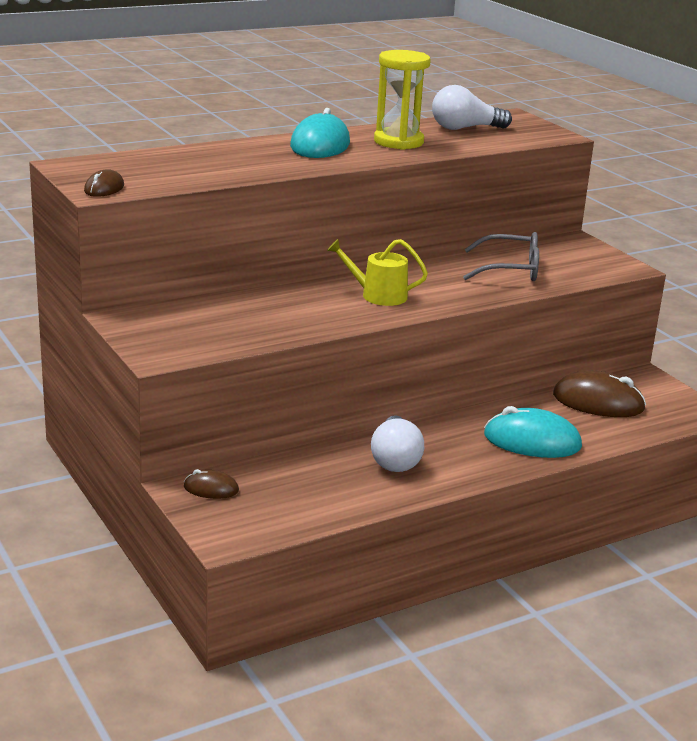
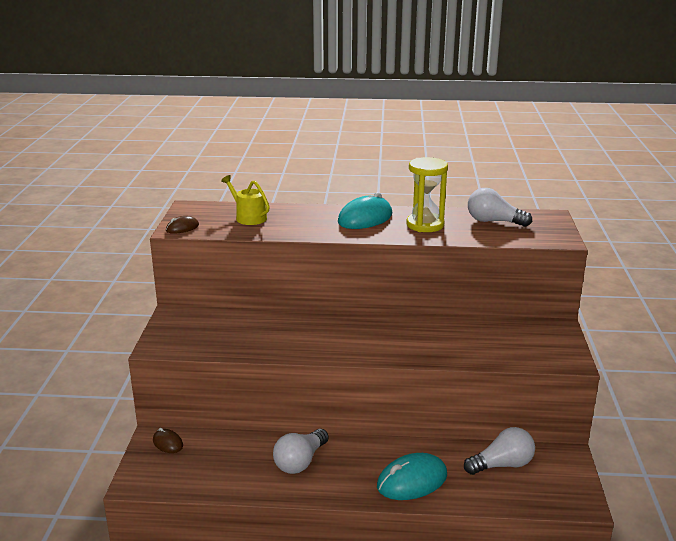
camera: 35 degrees right, 0 degrees up
yellow watering can [327,239,428,306] -> yellow watering can moved to [221,175,270,225]
grey glasses [463,232,539,281] -> none
turquoise mouse [484,406,582,458] -> turquoise mouse turned 75 degrees counterclockwise [377,453,447,500]
brown mouse [553,370,646,417] -> white light bulb [464,427,535,475]

